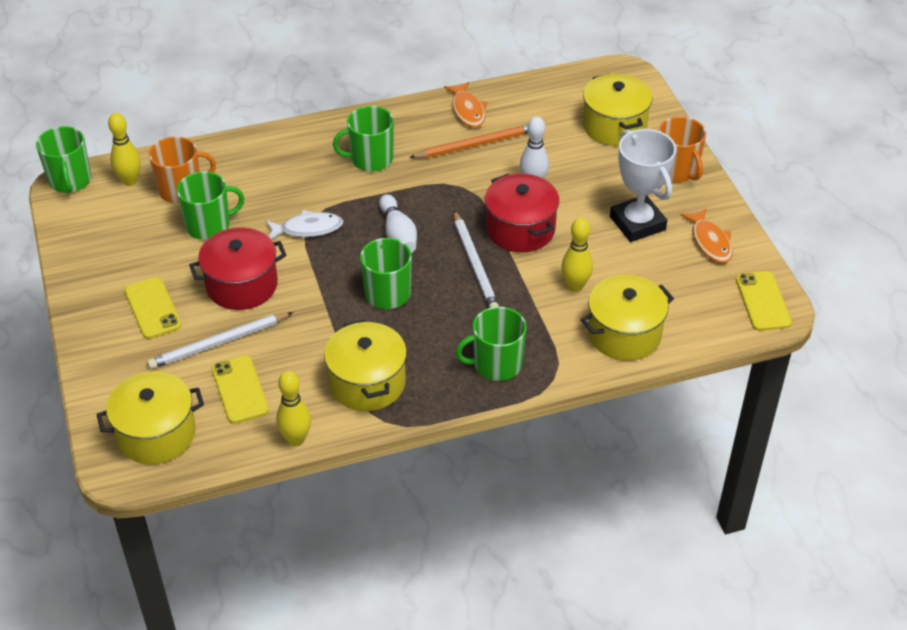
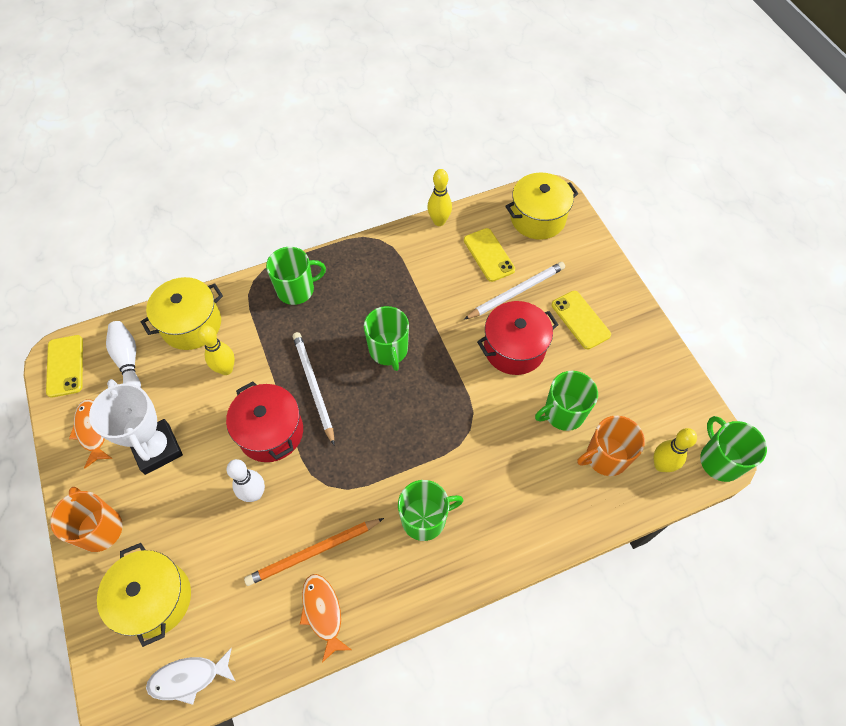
camera: 175 degrees right, 15 degrees up
white fish [265,210,343,239] -> white fish moved to [146,648,235,705]
yellow pot [324,320,407,411] -> none
white bowling pin [379,194,417,253] -> white bowling pin moved to [106,321,141,388]

